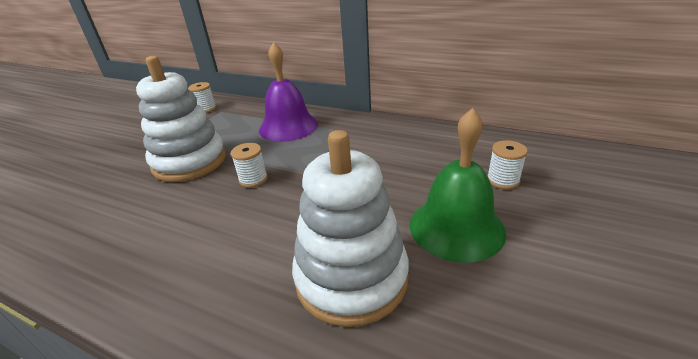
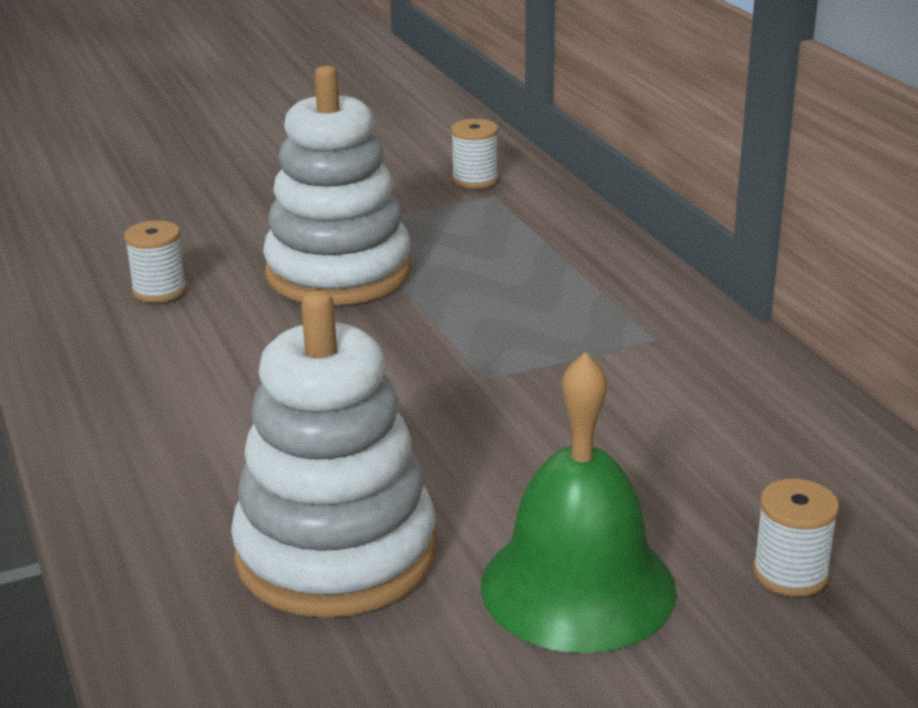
camera: 40 degrees right, 5 degrees down
white spool [231,143,268,188] -> white spool moved to [124,220,187,303]
purple bell [259,42,318,142] -> none

